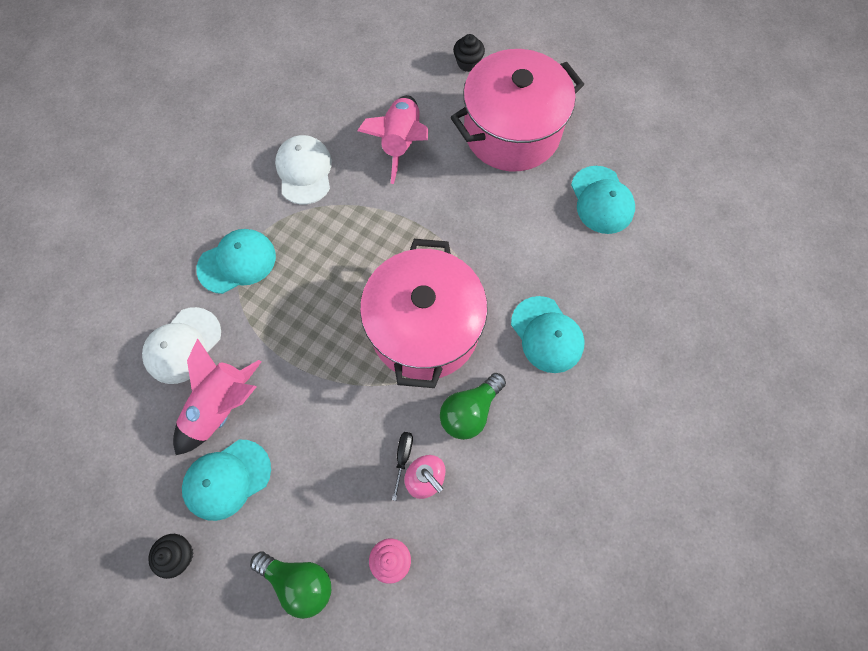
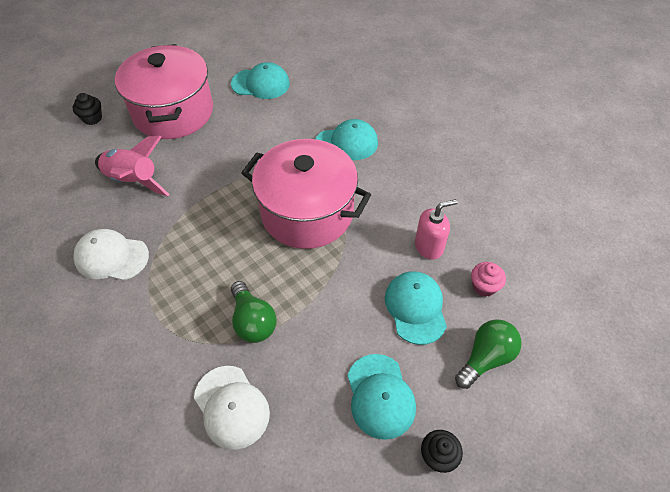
camera: 70 degrees left, 15 degrees down
pink rocket [173,338,261,455] -> none
turquoise cap [196,229,276,294] -> turquoise cap moved to [385,271,447,345]
black screwdriver [392,432,413,501] -> none
green light bulb [440,373,506,440] -> green light bulb moved to [231,281,277,343]

